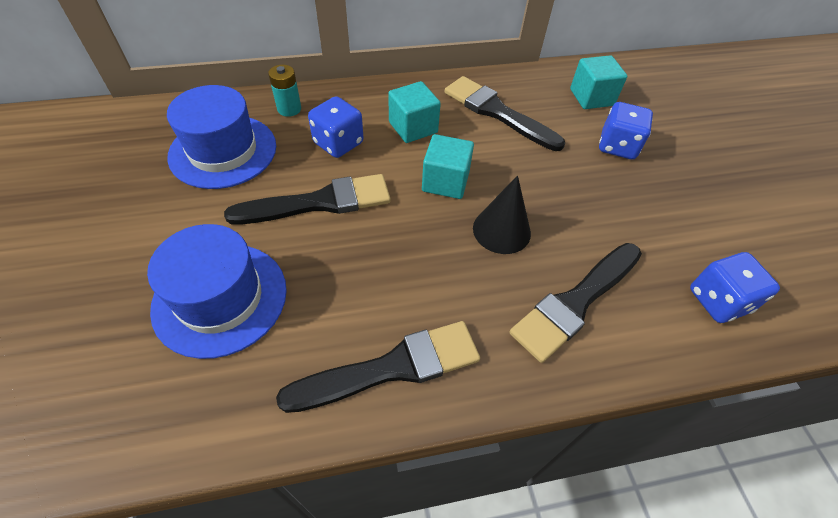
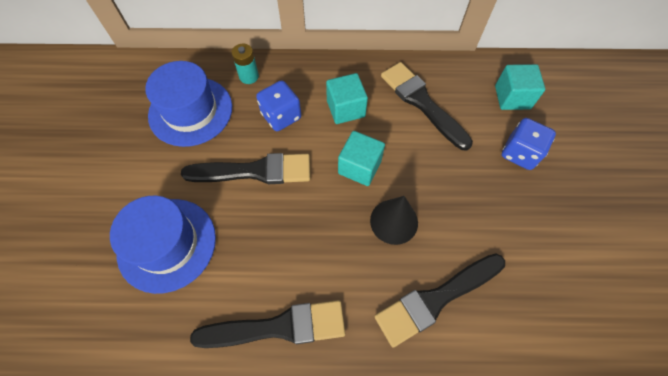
camera: 15 degrees right, 10 degrees up
blue dice [690,252,780,323] -> none

